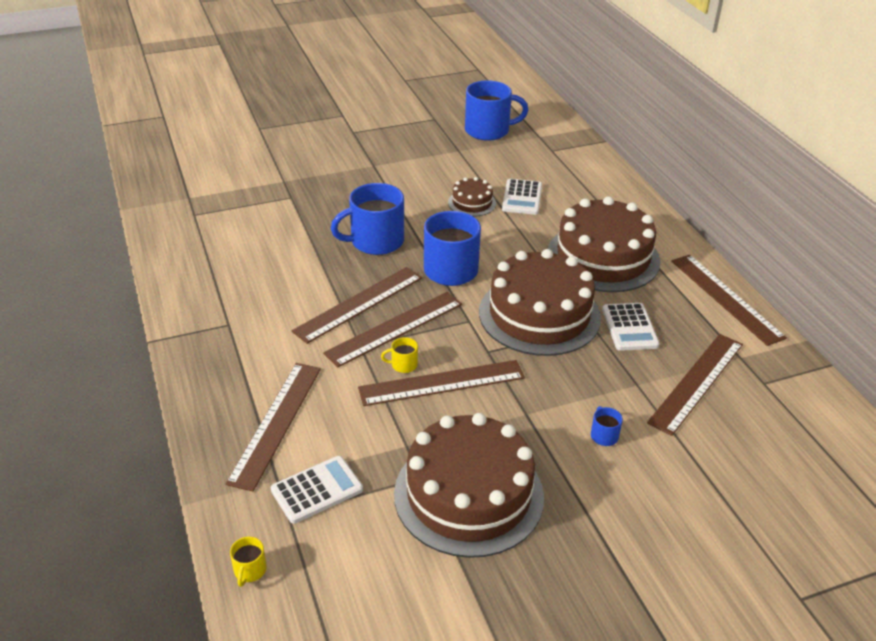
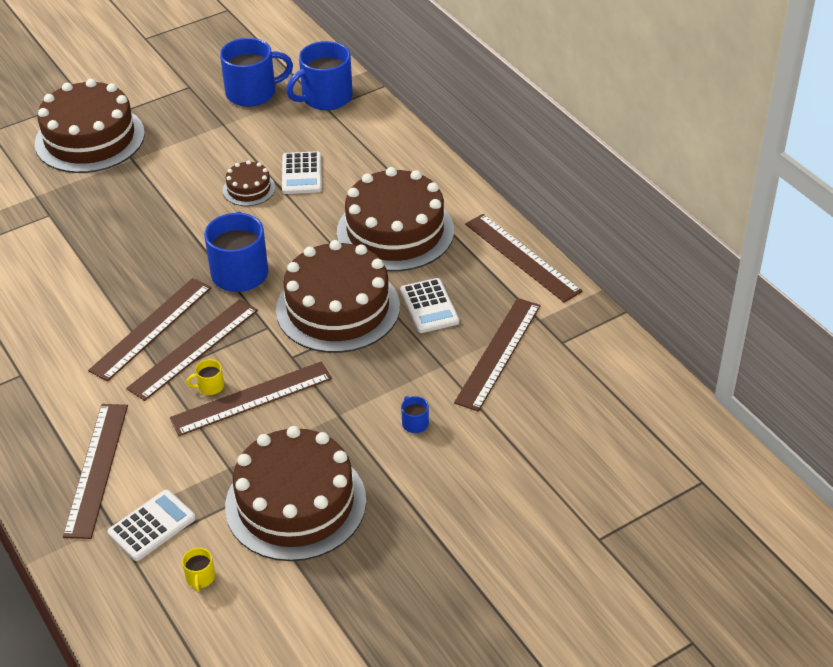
camera: 10 degrees left, 5 degrees up
yellow mug [230,537,267,587] -> yellow mug moved to [182,548,215,592]
blue mug [331,183,404,255] -> blue mug moved to [286,41,353,110]
none -> brown cake [35,79,145,173]

